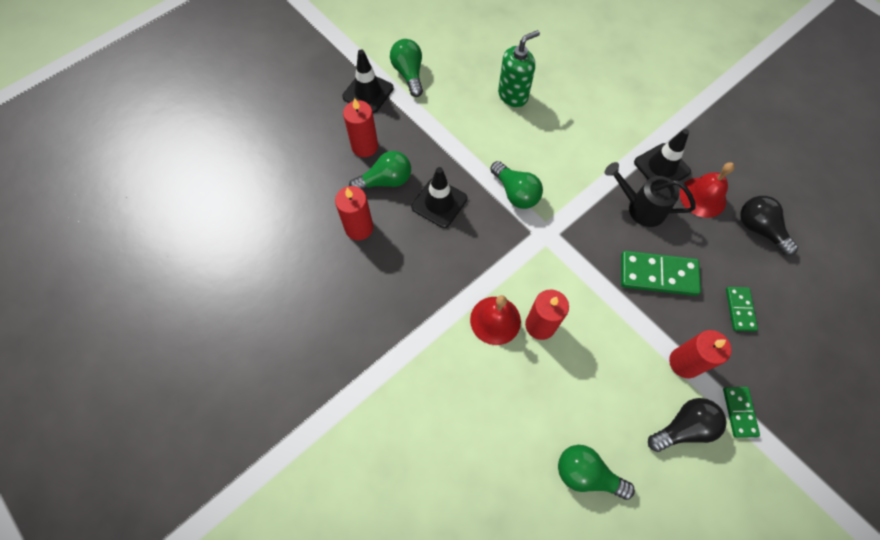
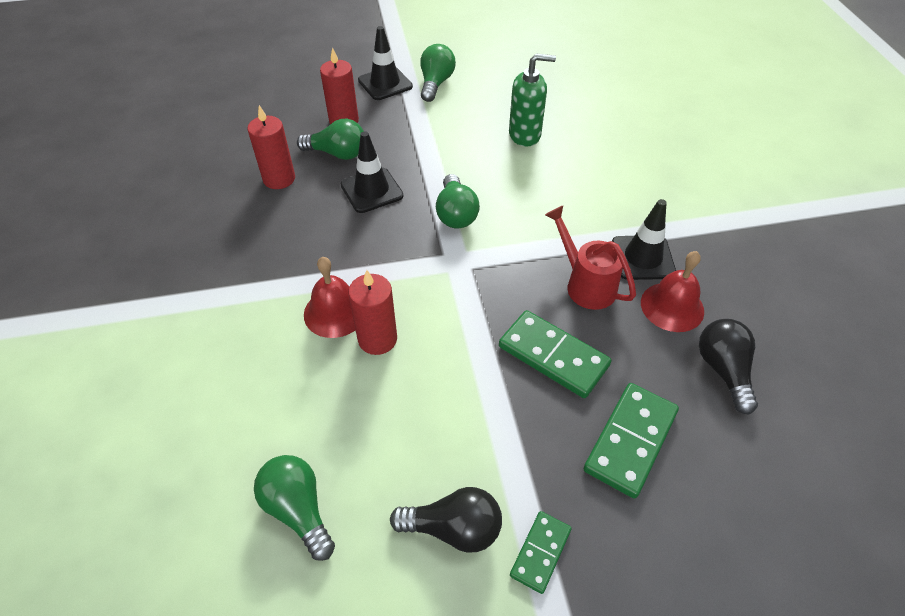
camera: 30 degrees right, 15 degrees down
black watering can [605,162,696,227] -> red watering can [545,206,636,310]
red candle [669,330,732,378] -> none
green domino [726,287,758,331] -> green domino [584,383,679,499], size x1.71

